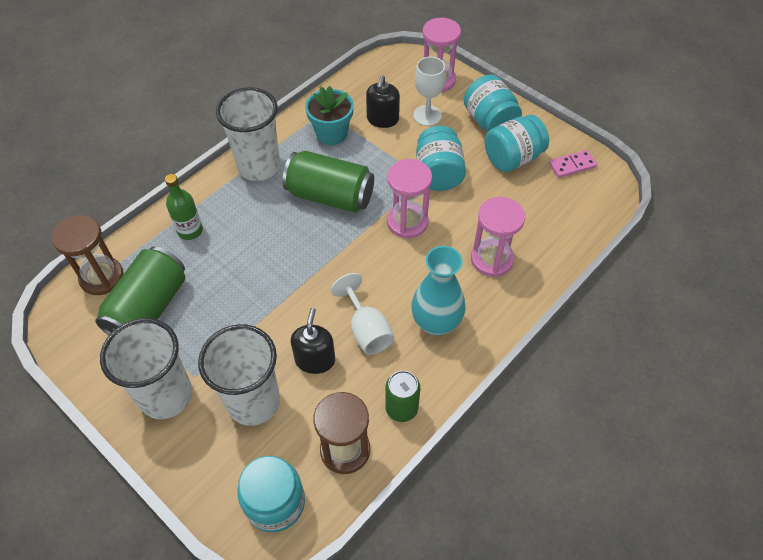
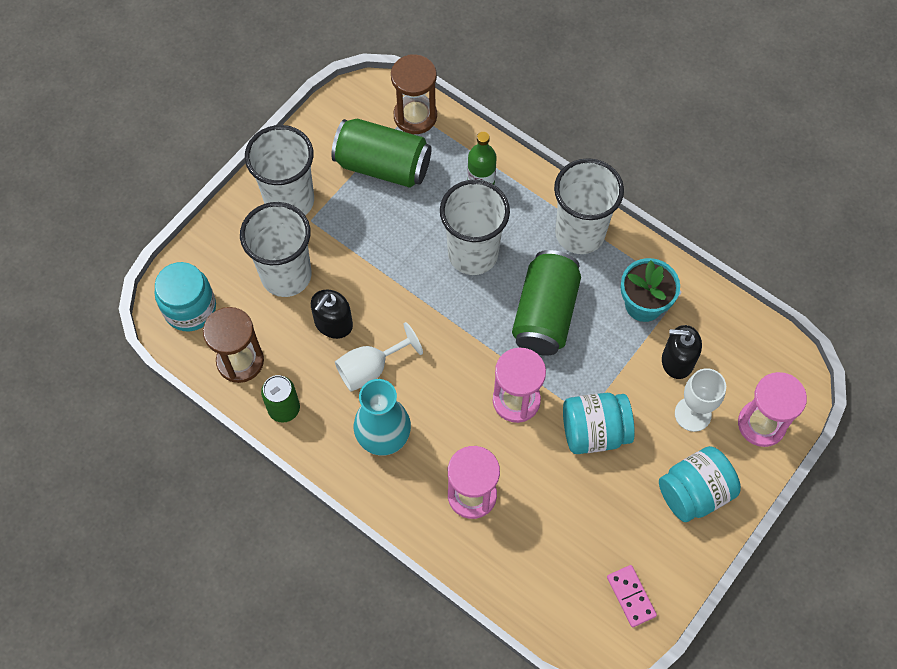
camera: 85 degrees right, 10 degrees up
black soap dispenser [291,308,335,374] -> black soap dispenser turned 120 degrees clockwise [311,290,353,339]
turquoise jar [485,115,549,172] -> none
none -> white cup [440,180,510,275]

